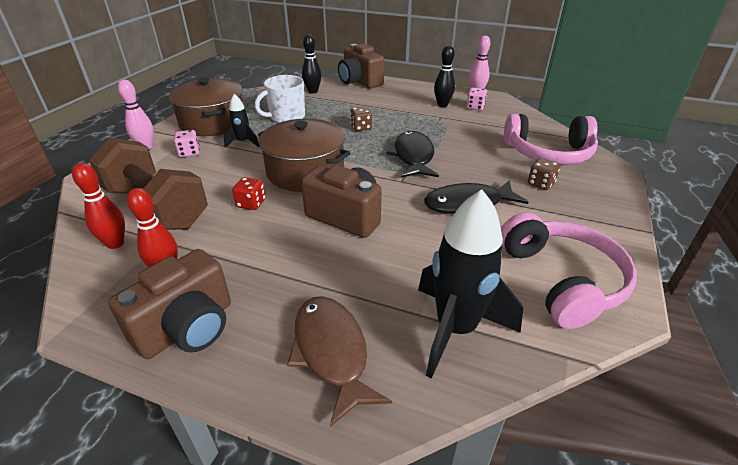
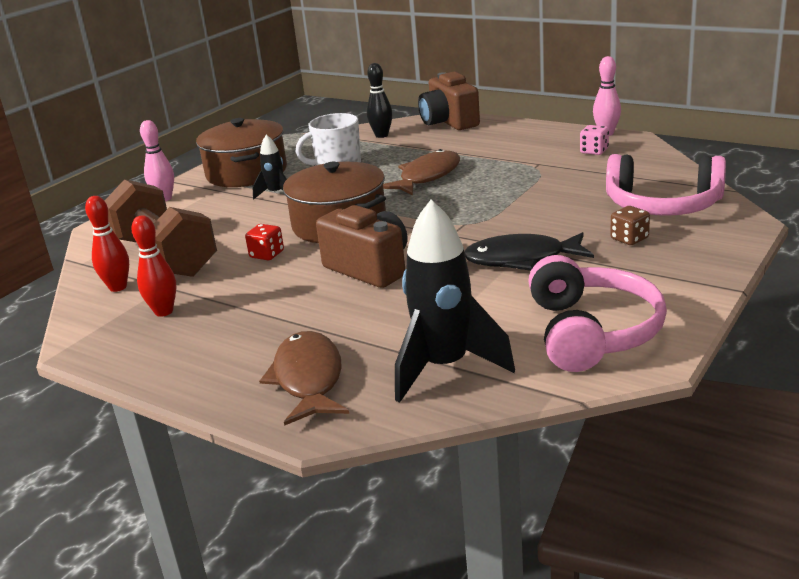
camera: 15 degrees right, 10 degrees down
brown camera [108,249,231,359] -> none
pink dice [174,130,200,157] -> none
brown dice [350,106,372,131] -> brown fish [383,149,460,196]
black fish [387,131,439,178] -> none
black bowling pin [434,45,455,107] -> none

